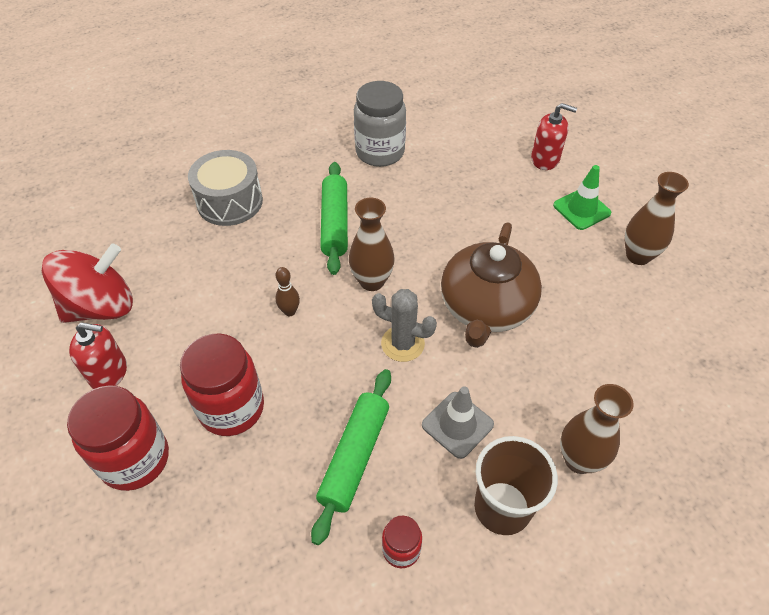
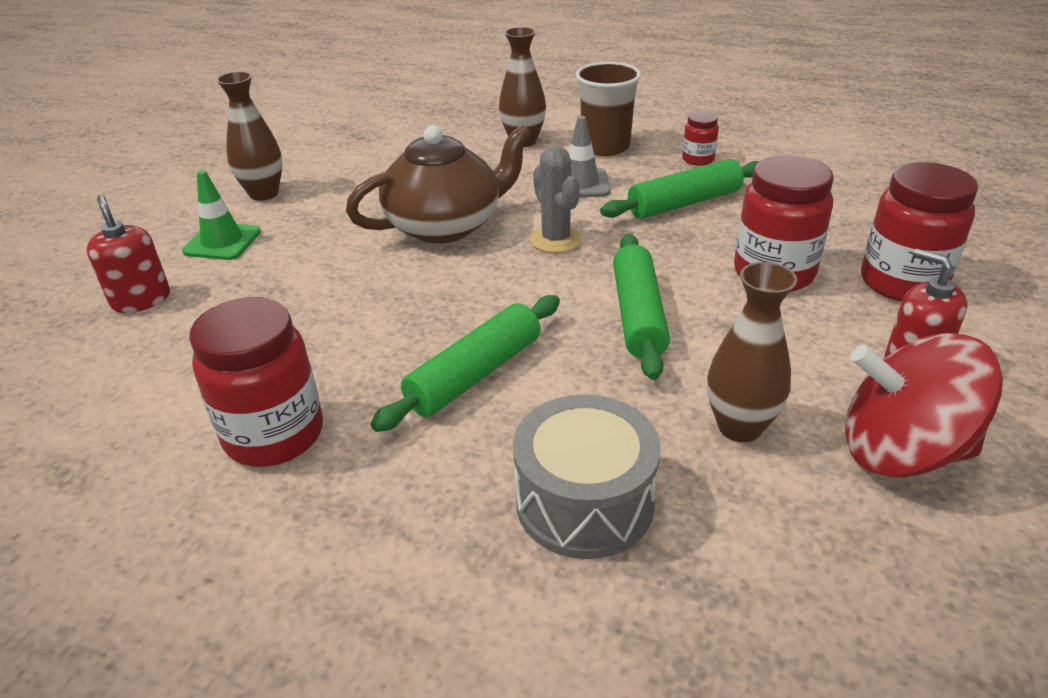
camera: 135 degrees left, 15 degrees down
brown bowling pin [276,267,300,316] -> green rolling pin [613,234,670,380]
brown vase [349,198,395,291] -> brown vase moved to [707,262,797,442]
grey jar [354,81,406,167] -> red jar [189,297,323,467]

